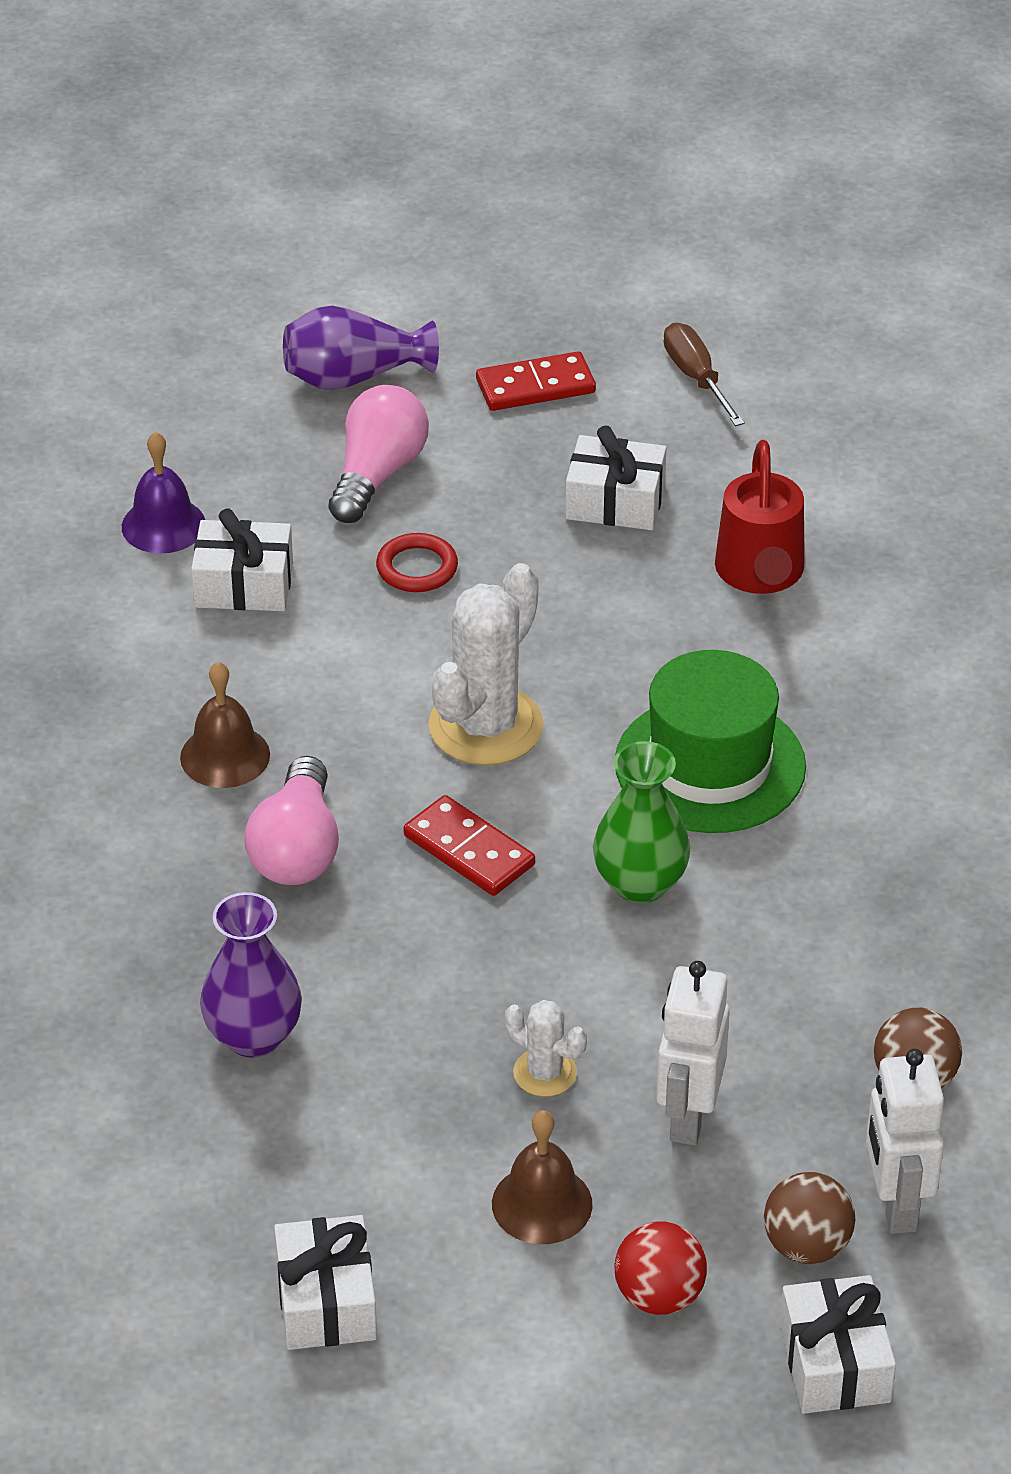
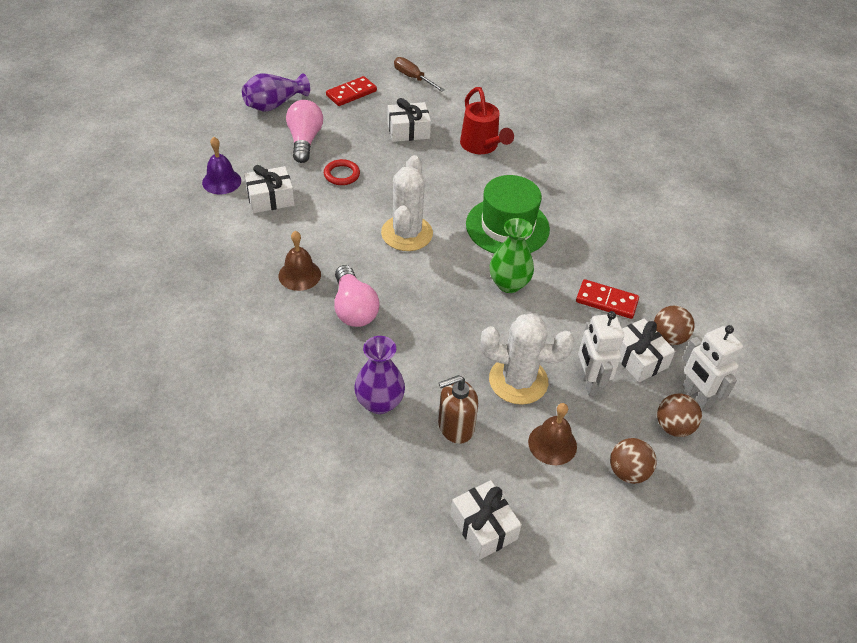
camera: 25 degrees left, 5 degrees up
red domino [404,795,535,896] -> red domino moved to [576,279,639,319]
white cactus [505,1000,587,1097] -> white cactus [480,313,575,405], size x1.97
red ball [615,1222,707,1315] -> brown ball [610,438,657,484]
white gift [780,1275,896,1414] -> white gift moved to [619,319,675,382]
none -> brown soap dispenser [438,375,478,444]

